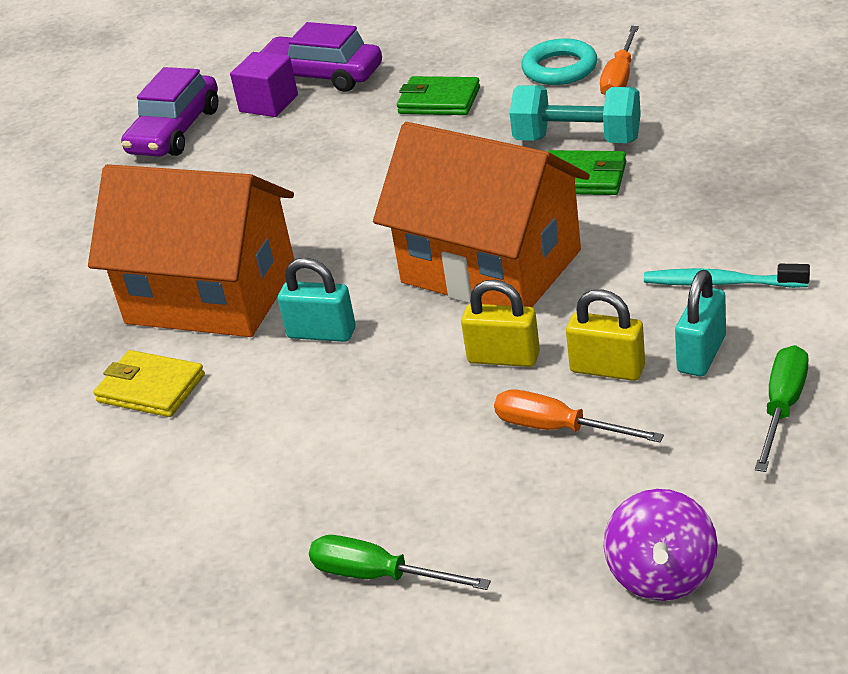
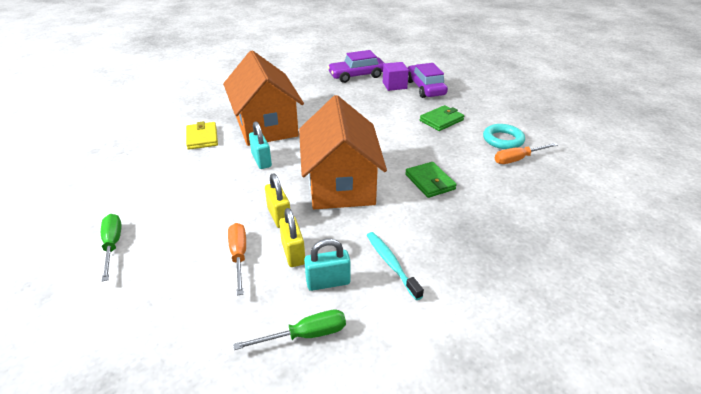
camera: 45 degrees right, 0 degrees up
green wallet [397,76,480,115] -> green wallet turned 75 degrees clockwise [420,105,464,131]
turquoise dumbbell [510,85,641,143] -> none
purple spinning top [604,489,718,601] -> none

